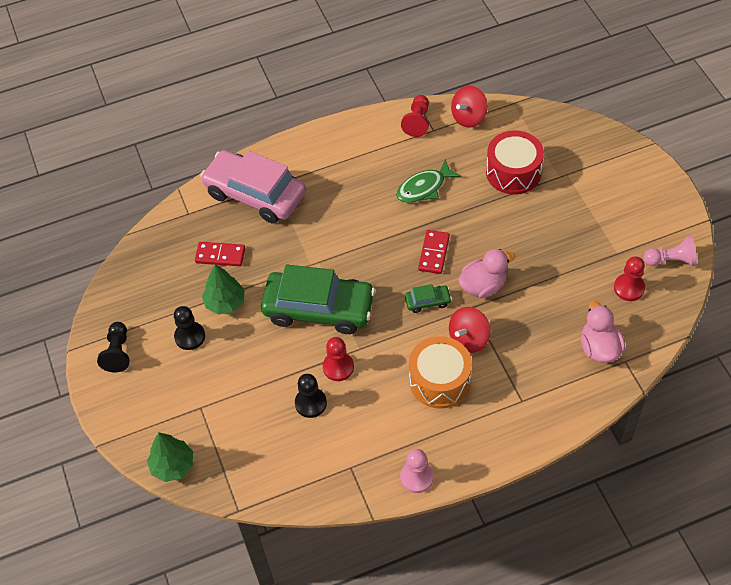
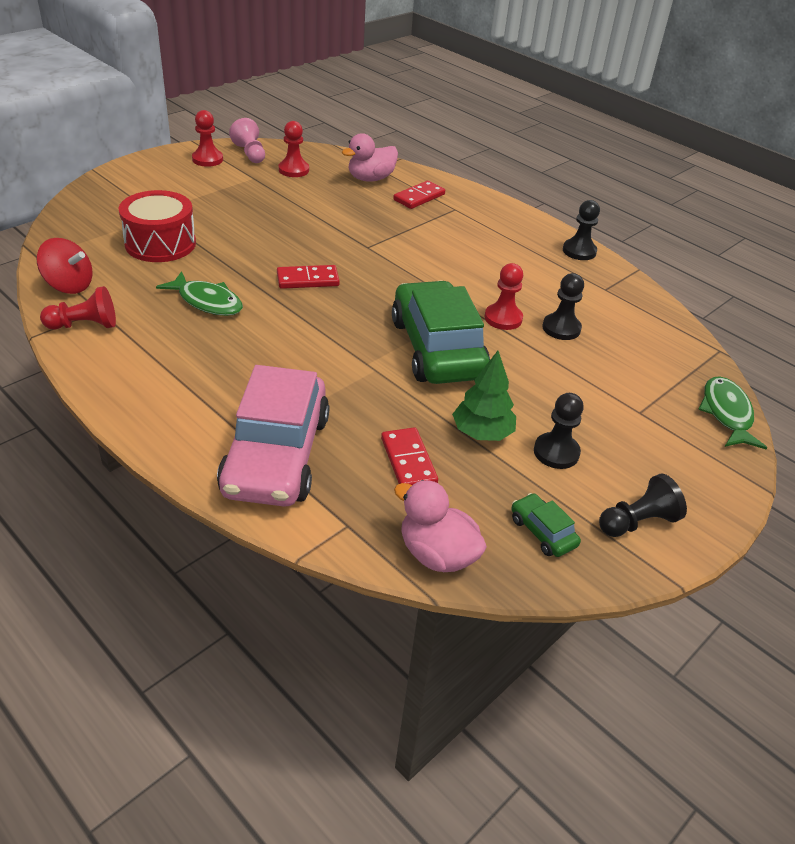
camera: 120 degrees left, 15 degrees down
green tree [147,432,193,482] -> green fish [698,376,767,449]
pink pawn [400,449,434,493] -> black pawn [563,200,600,260]
green car [405,284,452,313] -> green car moved to [511,493,581,557]
orange drum [409,336,472,409] -> none
red spinning top [449,307,490,353] -> none
pink duck [458,249,515,298] -> pink duck moved to [394,480,487,572]
none -> red pawn [192,110,223,167]
none -> red domino [393,181,445,209]

